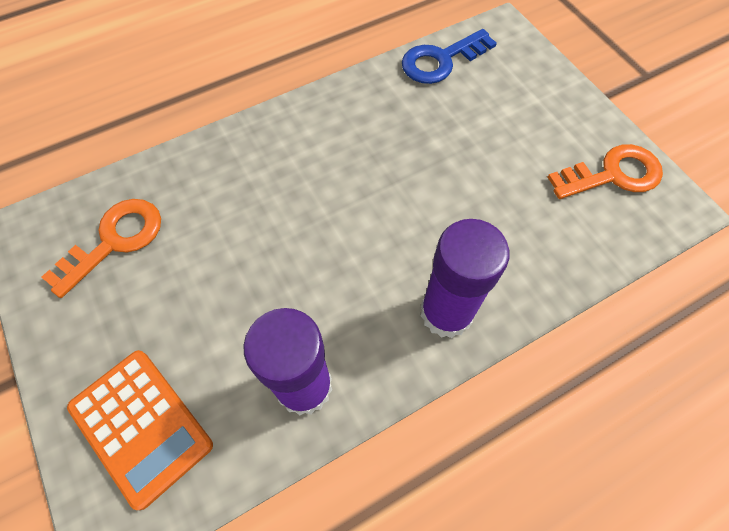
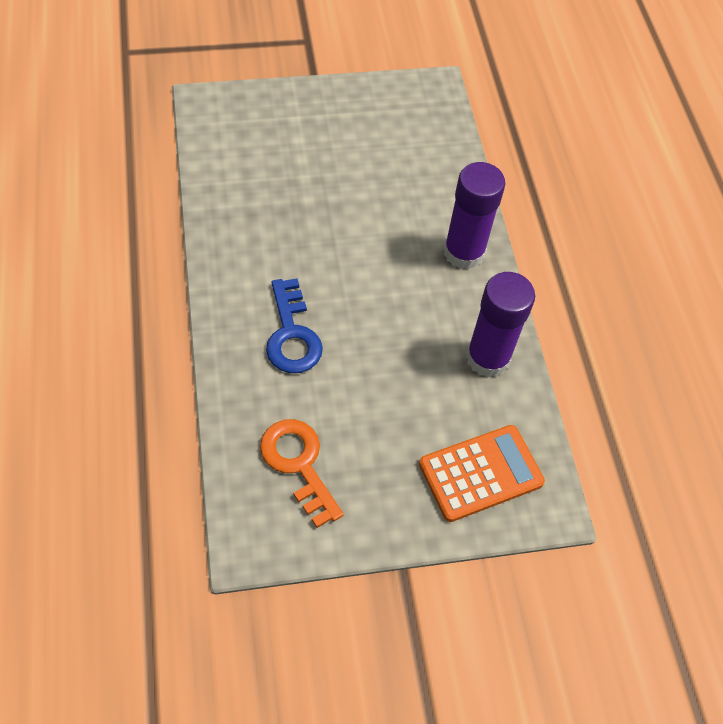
camera: 75 degrees left, 5 degrees down
blue key [402,29,497,84] -> blue key moved to [266,278,323,373]
orange key [548,144,663,199] -> none

